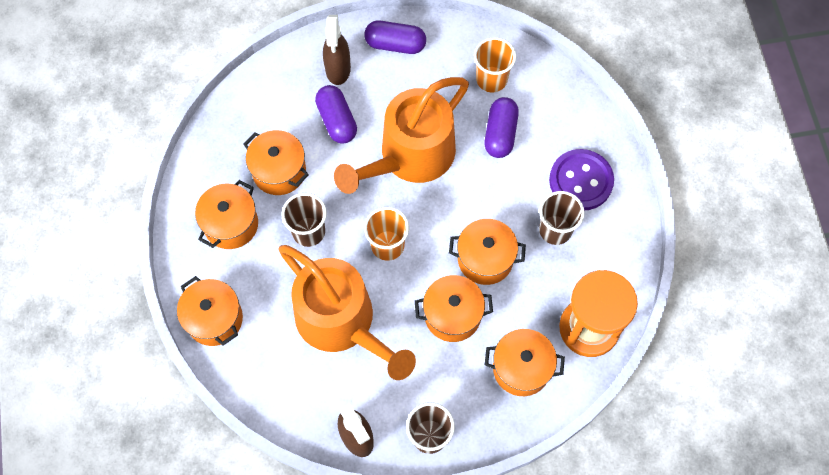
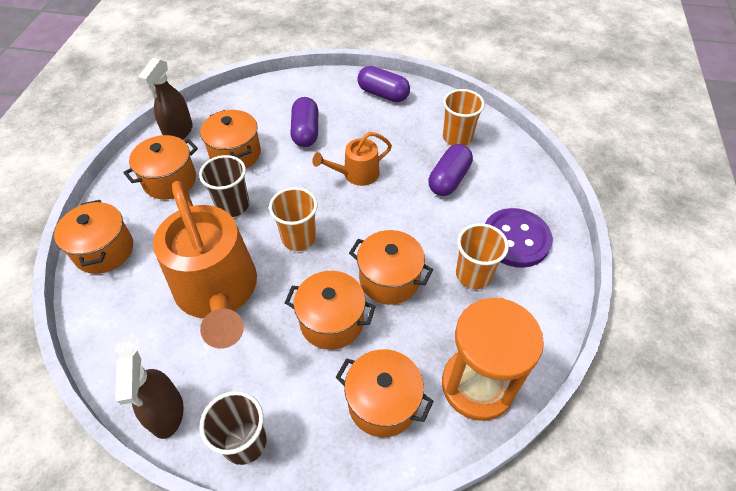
camera: 20 degrees right, 15 degrees down
brown spray bottle [323,15,351,85] -> brown spray bottle moved to [138,58,193,140]
orange watering can [334,77,469,194] -> orange watering can [312,132,392,186], size x0.49
brown cup [539,191,585,245] -> orange cup [456,223,509,289]

